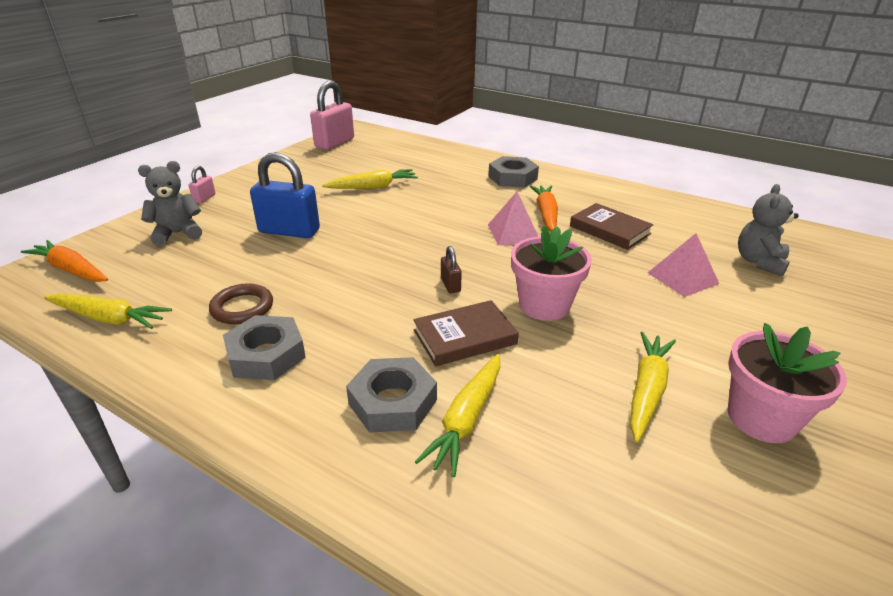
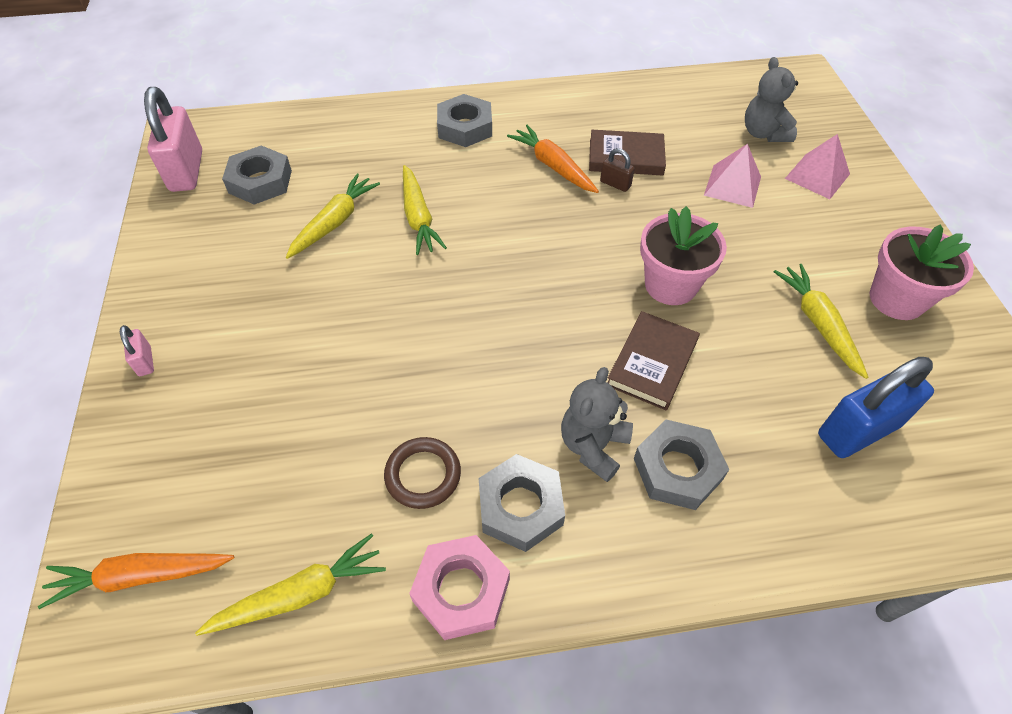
camera: 40 degrees left, 20 degrees up
grey teddy bear [138,161,202,245] -> grey teddy bear moved to [561,367,633,482]
blue padlock [250,152,320,238] -> blue padlock moved to [818,357,934,458]
yellow carrot [415,354,501,477] -> yellow carrot moved to [403,165,447,255]
brown padlock [441,246,462,293] -> brown padlock moved to [600,148,635,192]
pink pyramid [488,192,539,245] -> pink pyramid moved to [785,134,850,199]
none -> grey nut [222,146,292,205]
none -> pink nut [409,535,510,640]

